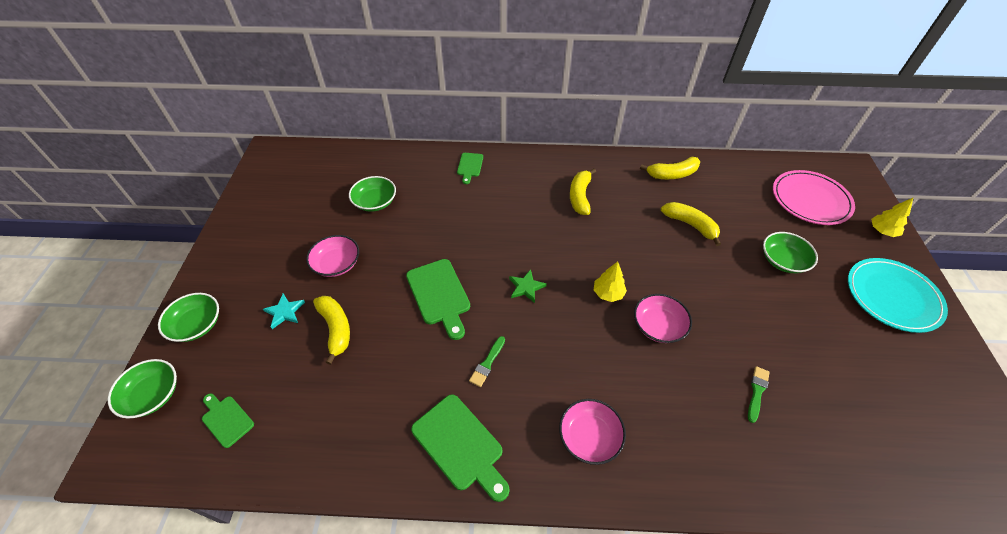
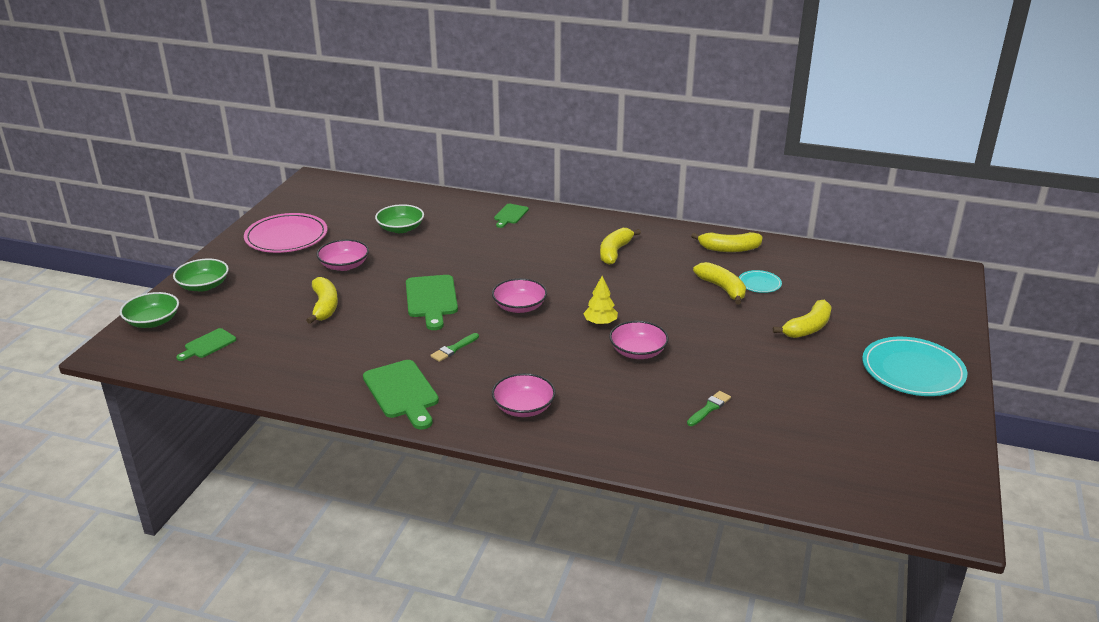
camera: 15 degrees right, 20 degrees down
green cutting board [202,393,254,448] -> green cutting board turned 105 degrees counterclockwise [176,328,236,361]
turquoise star [263,294,305,329] -> none
green star [509,269,547,303] -> pink bowl [492,278,547,313]
green bowl [763,232,818,273] -> yellow banana [773,300,832,338]
pink plate [773,170,855,225] -> pink plate moved to [244,213,328,253]
yellow tree [871,198,913,237] -> none
none -> turquoise plate [739,270,782,293]

